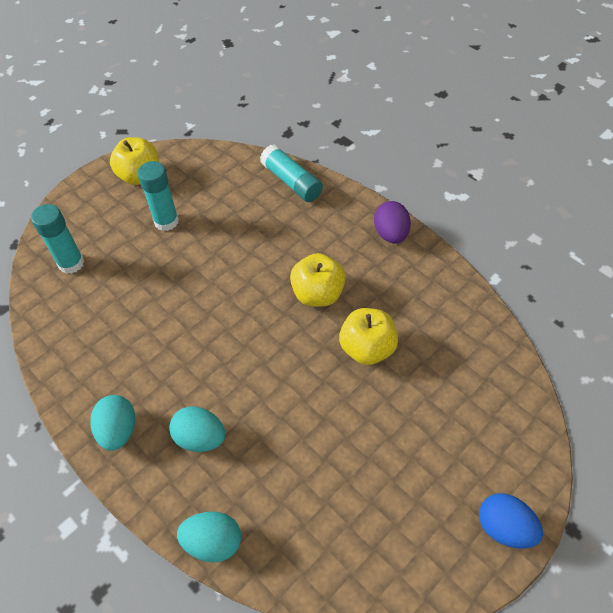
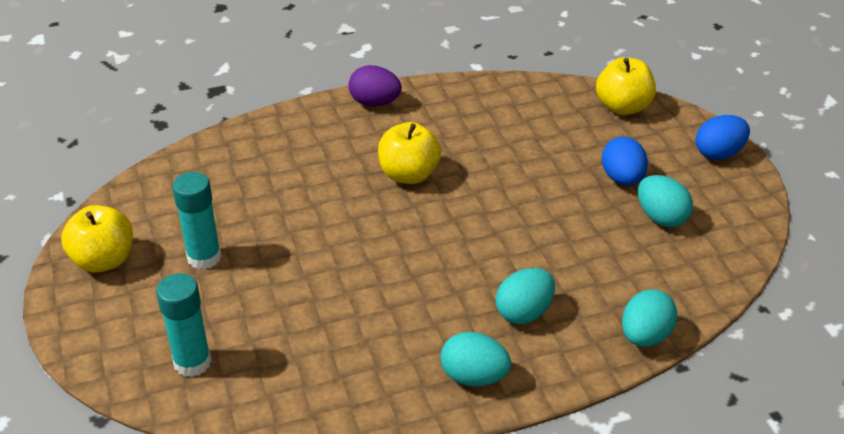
camera: 65 degrees left, 15 degrees down
turquoise glue stick [260,145,323,202] -> none
yellow apple [339,308,398,365] -> yellow apple moved to [596,57,656,115]
none -> blue egg [602,137,648,186]
none -> turquoise egg [638,175,693,227]

